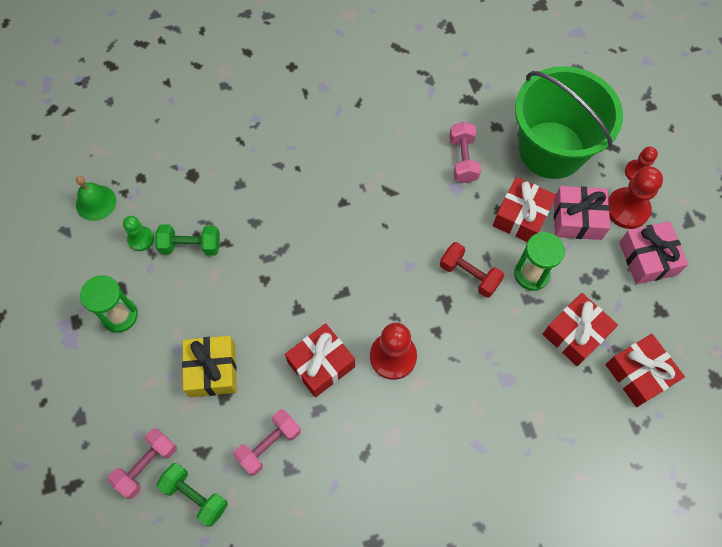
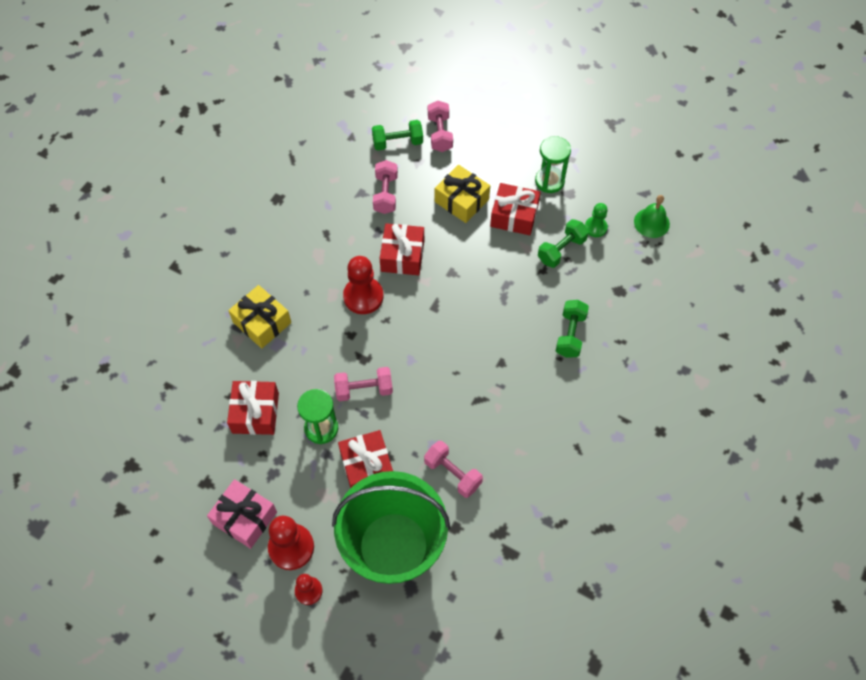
camera: 135 degrees right, 5 degrees down
red dumbbell [440,242,504,298] -> pink dumbbell [334,367,393,401]
pink gift [554,186,610,240] -> none
red gift [605,334,685,407] -> red gift moved to [490,183,541,235]
none -> yellow gift [228,285,291,348]
none -> green dumbbell [556,300,589,358]

